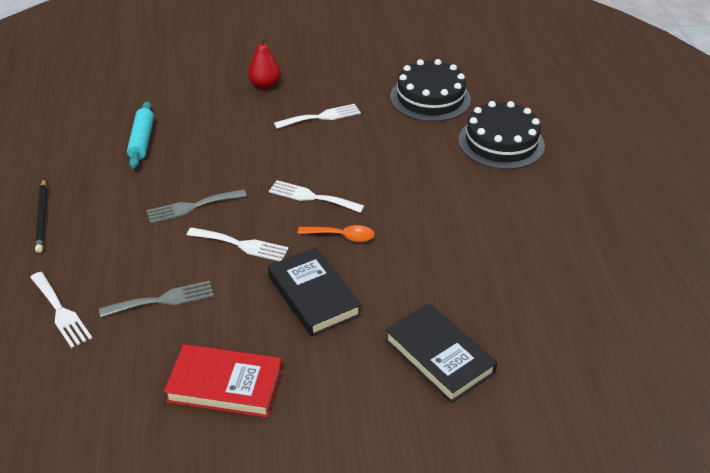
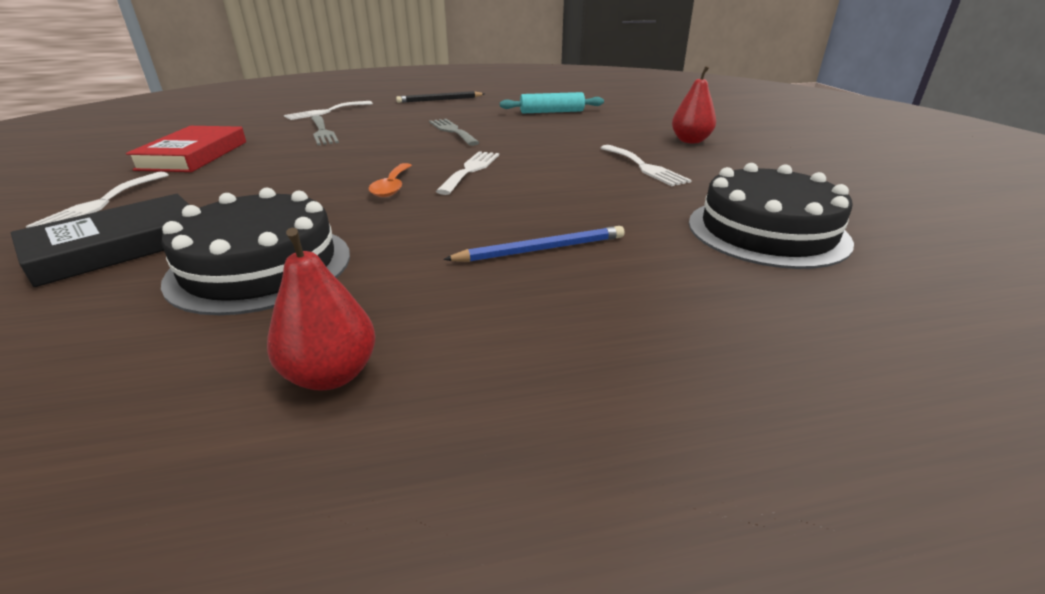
camera: 85 degrees right, 10 degrees down
white fork [187,227,289,261] -> white fork moved to [26,172,169,228]
black book [268,247,361,337] -> none
black cake [458,101,545,169] -> black cake moved to [161,187,350,315]
none -> red pear [267,228,375,390]
none -> blue pencil [443,226,625,262]

